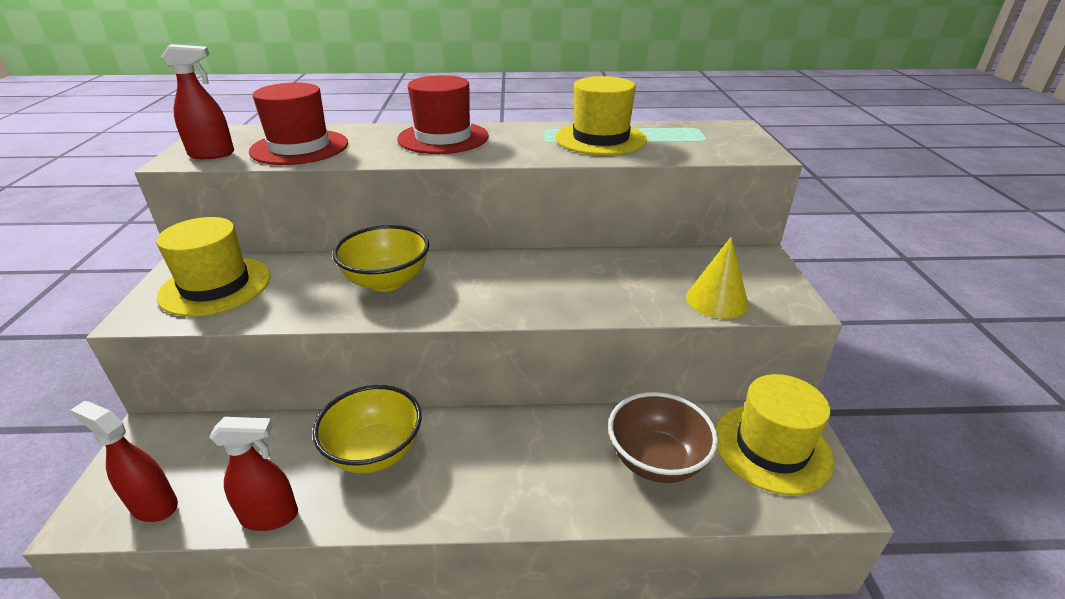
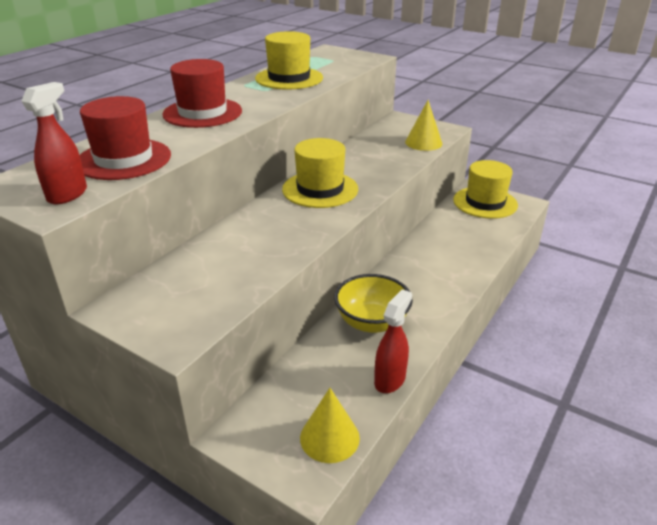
camera: 55 degrees left, 0 degrees up
red spray bottle [70,401,178,522] -> yellow cone [300,388,360,463]
yellow hat [156,217,271,317] -> yellow hat moved to [282,138,358,208]
yellow bowl [333,225,429,292] -> none
brown bowl [608,392,718,483] -> none

